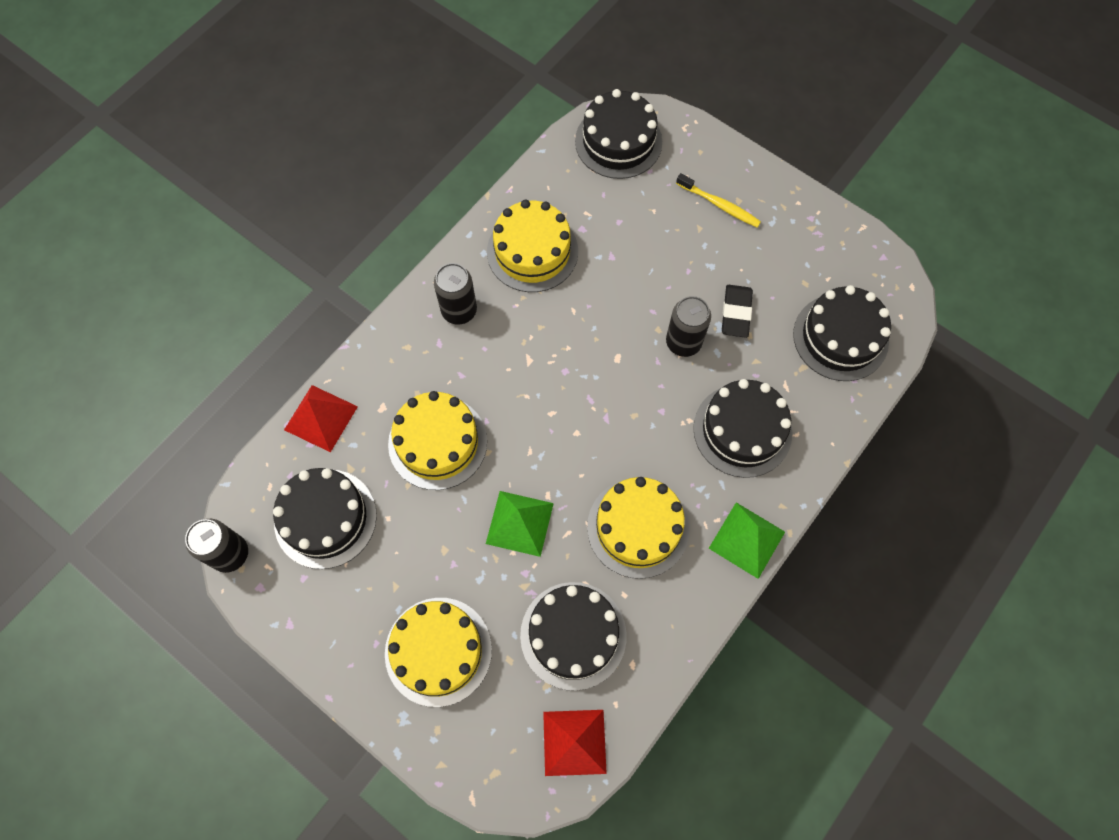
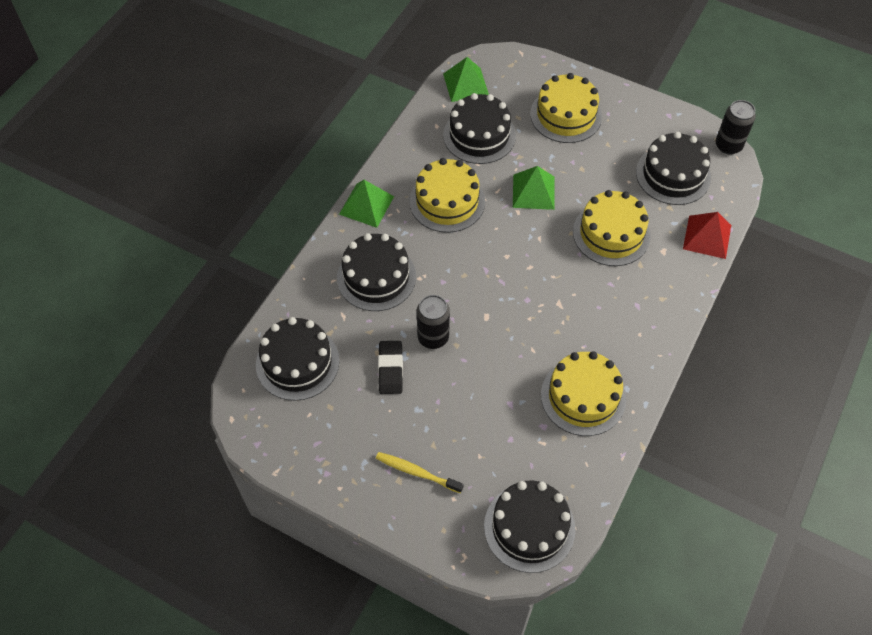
camera: 170 degrees right, 10 degrees down
black can [434,263,477,325] -> none
red pyramid [543,710,607,776] -> green pyramid [443,57,489,102]

